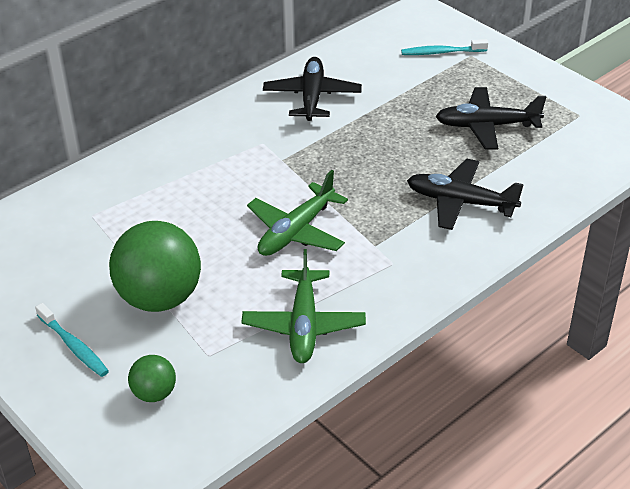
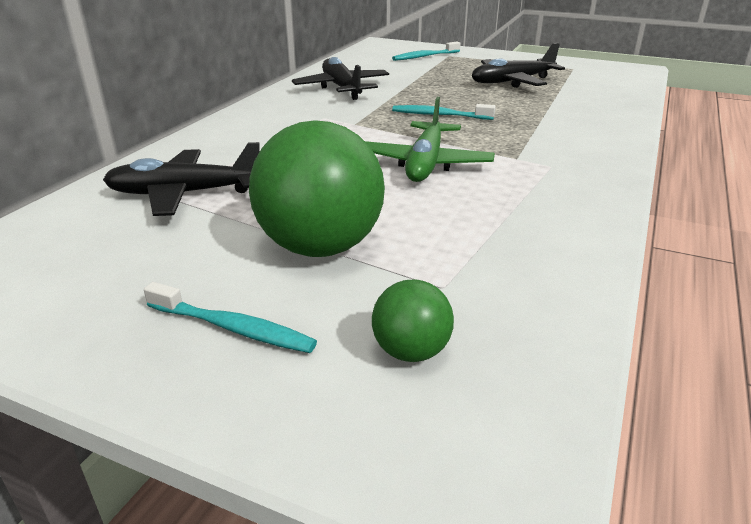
camera: 25 degrees left, 10 degrees down
green plane [241,249,366,363] -> none
black plane [407,159,524,230] -> black plane moved to [103,142,260,216]
none -> turquoise toothbrush [392,104,496,120]

